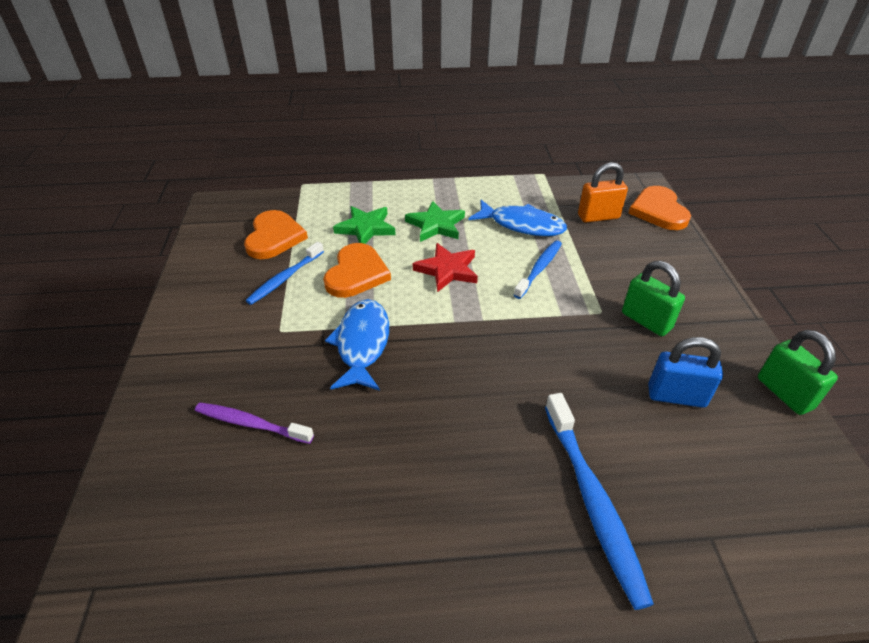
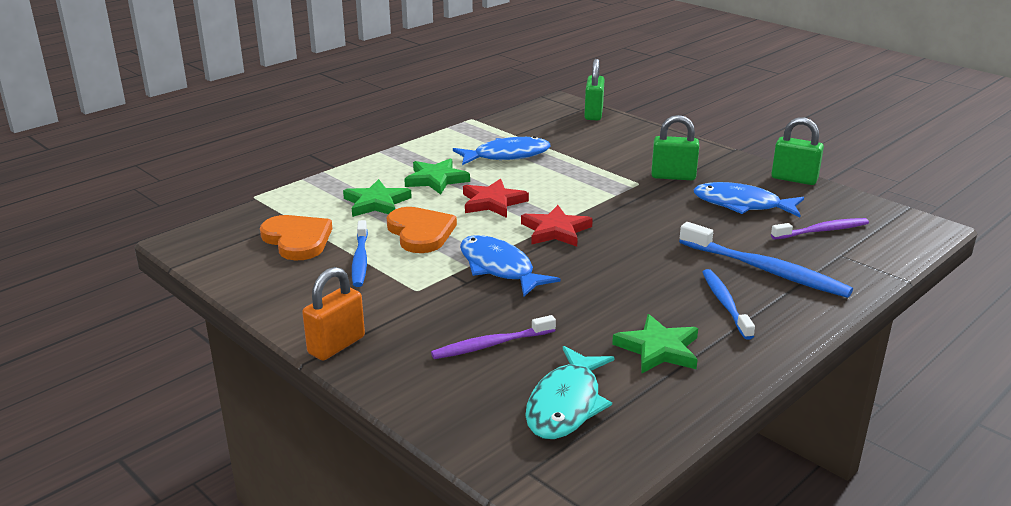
camera: 40 degrees left, 15 degrees down
blue toothbrush [514,240,562,299] -> blue toothbrush moved to [703,269,755,340]
orange padlock [578,162,628,223] -> orange padlock moved to [302,267,365,360]
orange heart [628,186,691,230] -> green padlock [584,59,605,120]
blue padlock [648,337,723,408] -> blue fish [693,182,804,217]
none -> red star [521,205,593,247]
none -> turquoise fish [525,346,615,439]
none -> green star [612,314,698,374]
none -> purple toothbrush [771,218,869,240]

